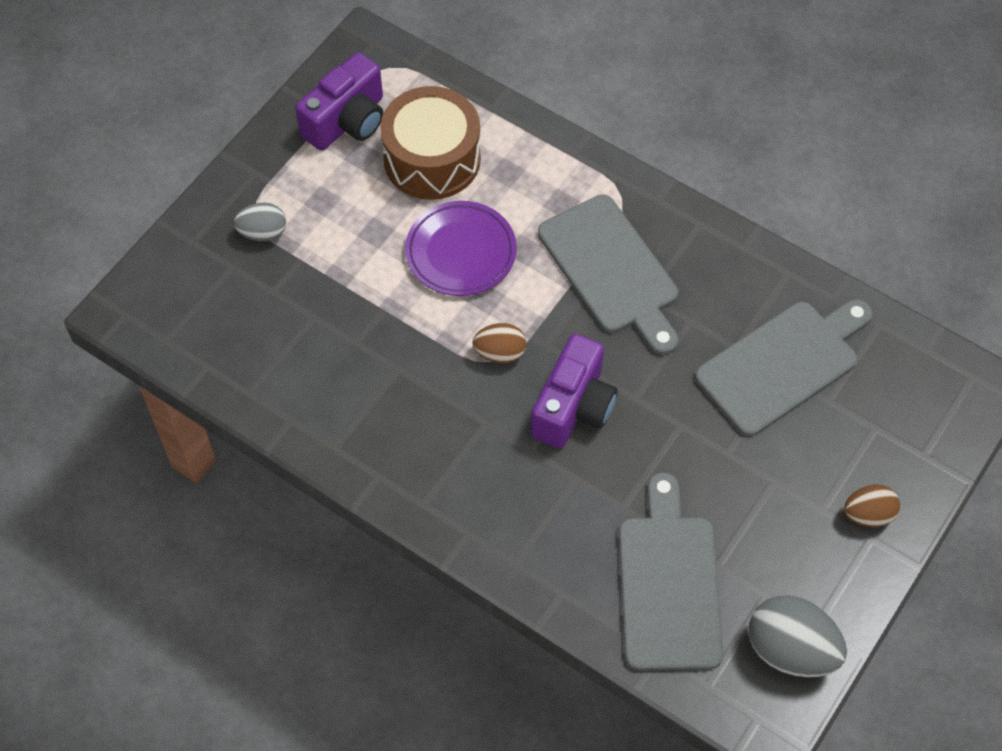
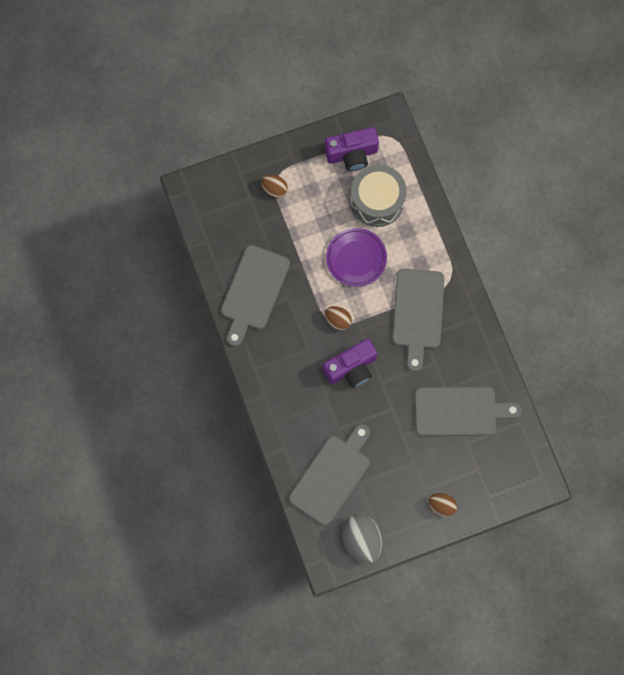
camera: 35 degrees right, 15 degrees up
grey egg [233,203,286,241] -> brown egg [261,175,288,198]
brown drum [380,86,481,200] -> grey drum [350,165,407,227]
none -> grey cutting board [221,245,290,347]

